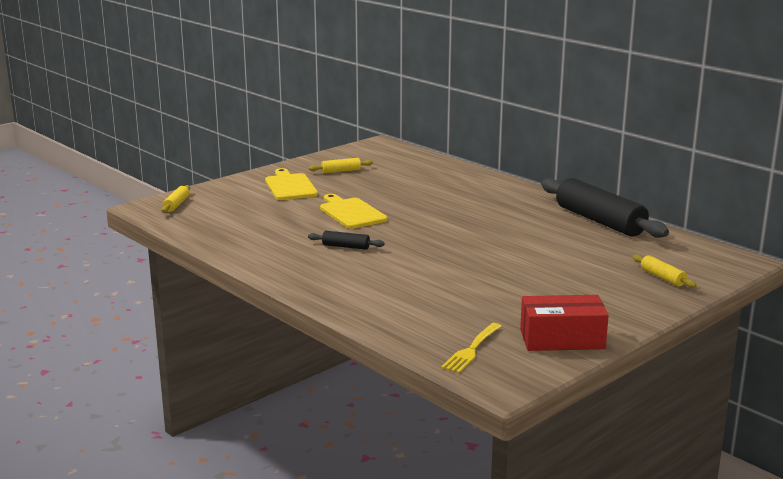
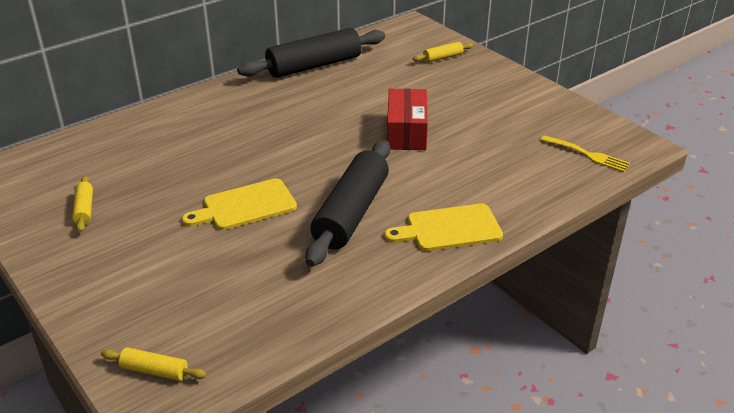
camera: 85 degrees left, 15 degrees up
yellow cutting board [265,168,318,200] -> yellow cutting board moved to [384,203,503,251]
black rolling pin [308,231,385,250] -> black rolling pin [305,140,390,267], size x2.29
red box [520,295,609,351] -> red box moved to [387,89,428,150]

